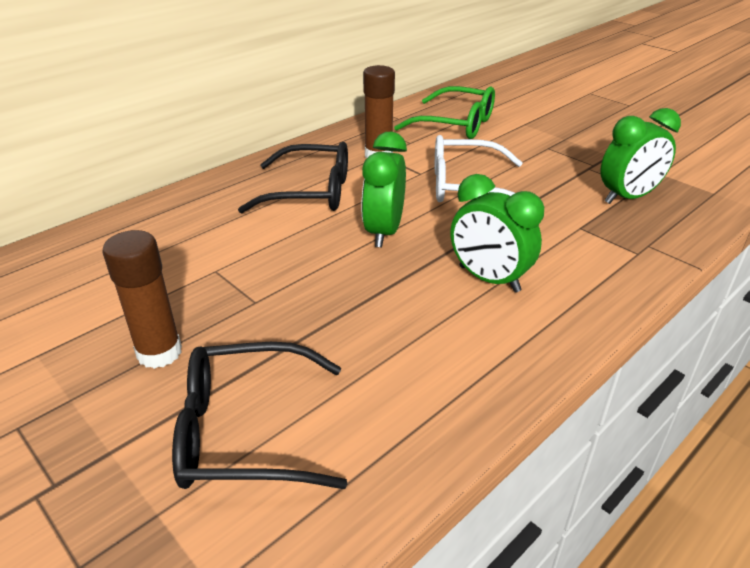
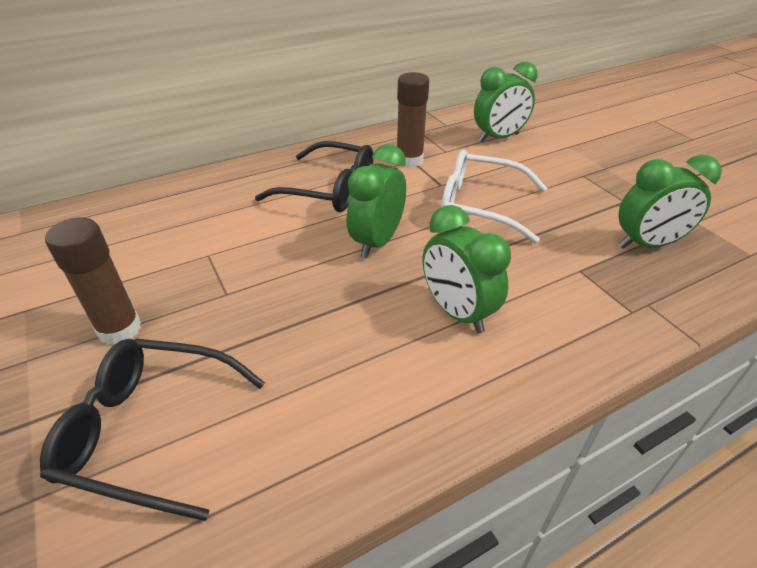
camera: 15 degrees right, 5 degrees up
green glasses [394,86,495,139] -> green clock [474,62,538,142]

